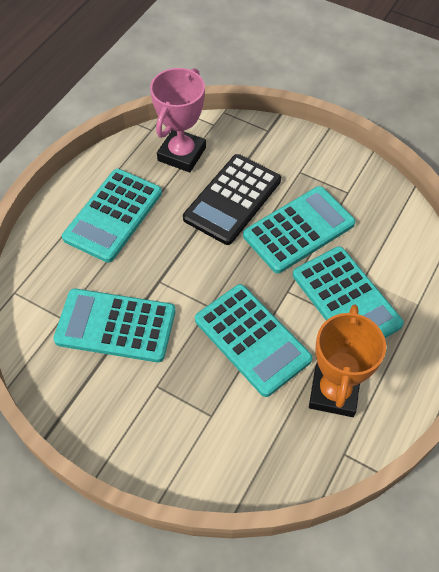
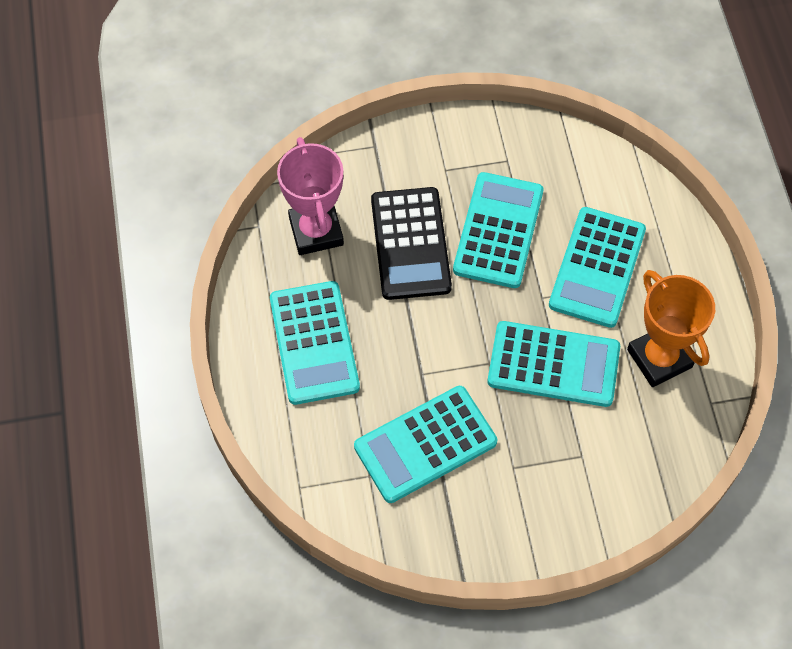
camera: 40 degrees left, 5 degrees up
turquoise calculator [293,246,404,338] -> turquoise calculator turned 90 degrees clockwise [549,207,646,328]

